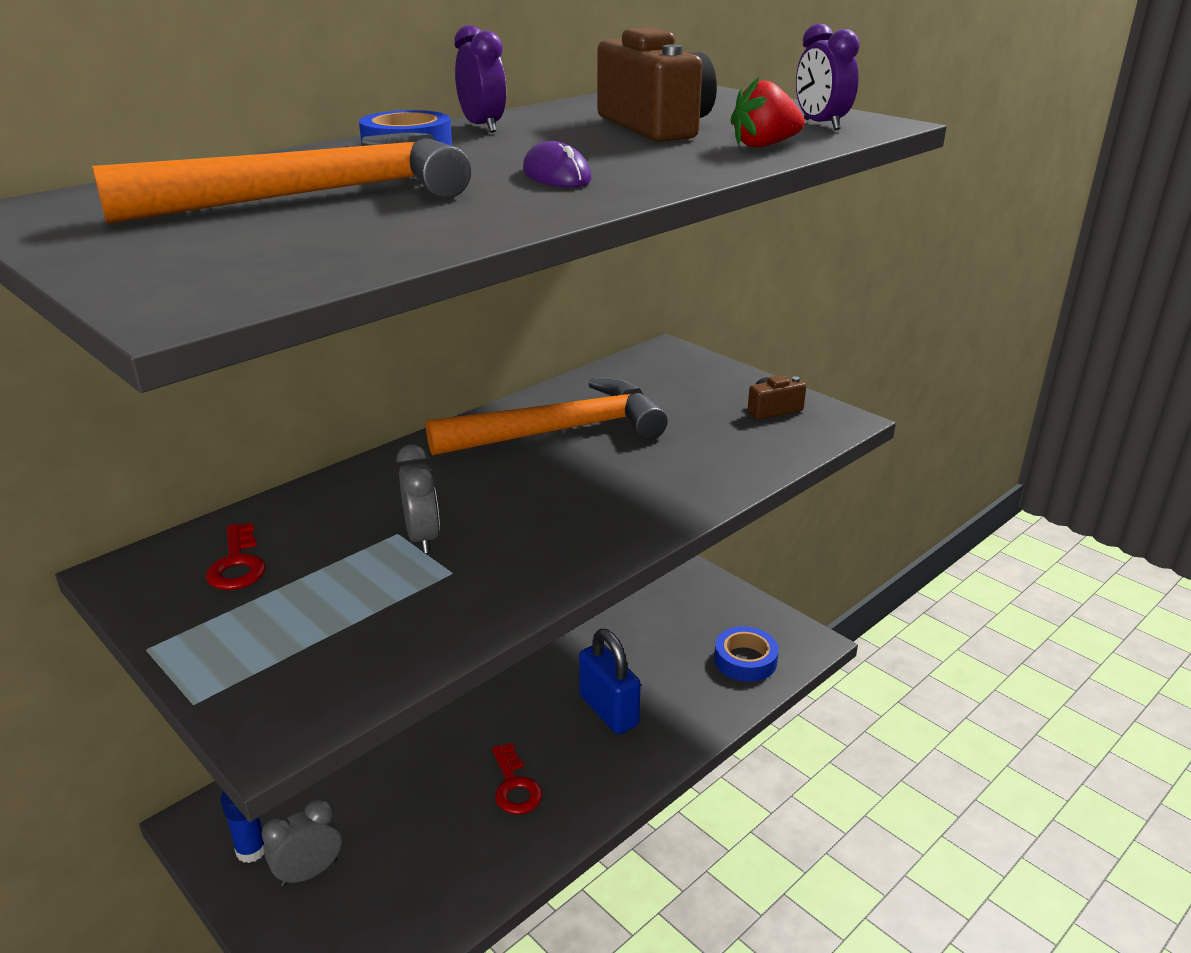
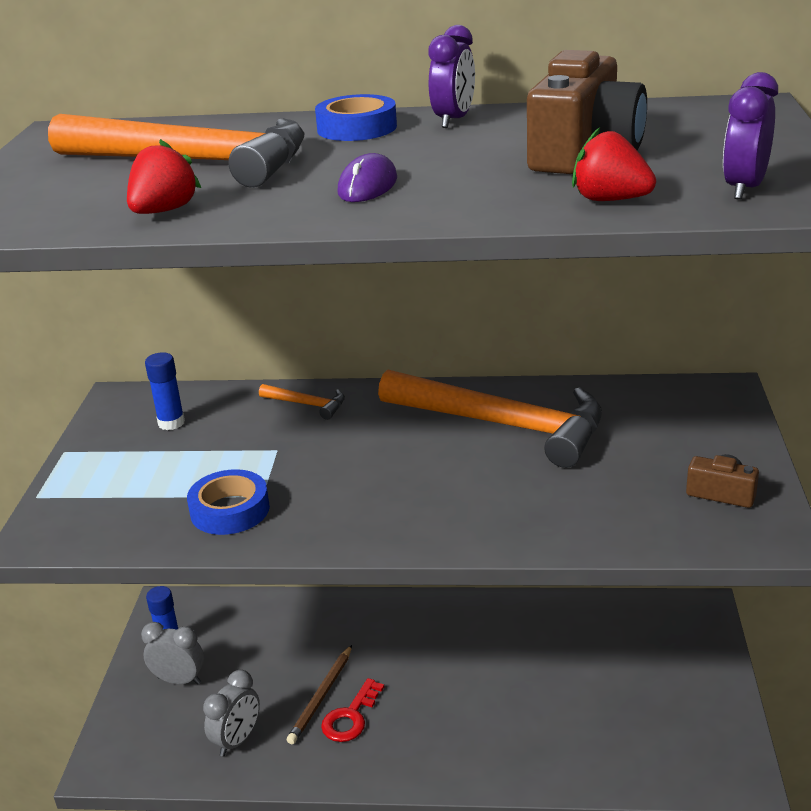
camera: 50 degrees right, 0 degrees up
red key [206,523,266,590] -> blue glue stick [145,352,185,430]
grey clock [396,444,440,553] -> grey clock moved to [203,670,260,757]
blue padlock [579,629,641,734] -> none
blue tape [714,626,779,682] -> blue tape moved to [187,469,270,535]
none -> red strawberry [127,139,201,214]
none -> orange hammer [259,384,345,420]
none -> brown pencil [287,645,352,744]

